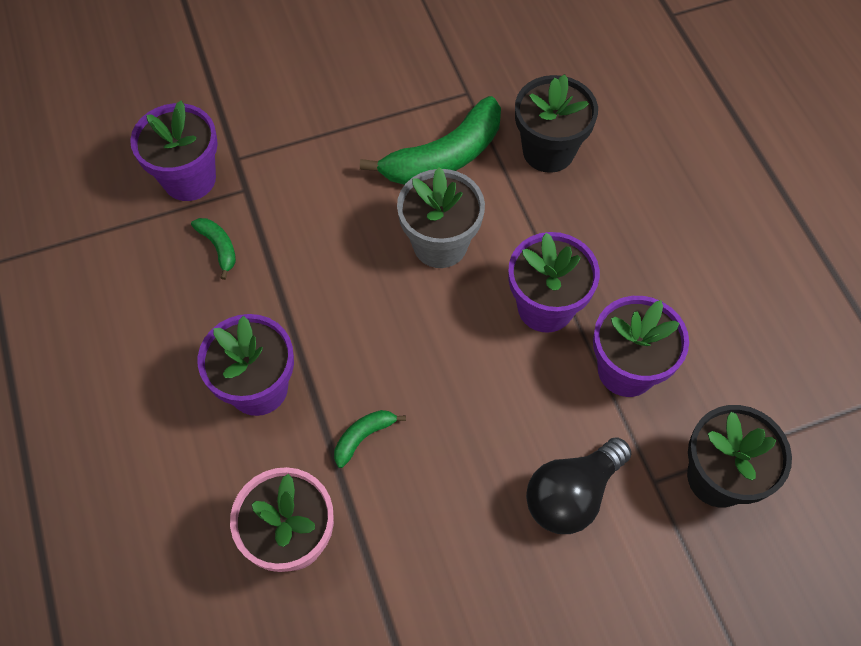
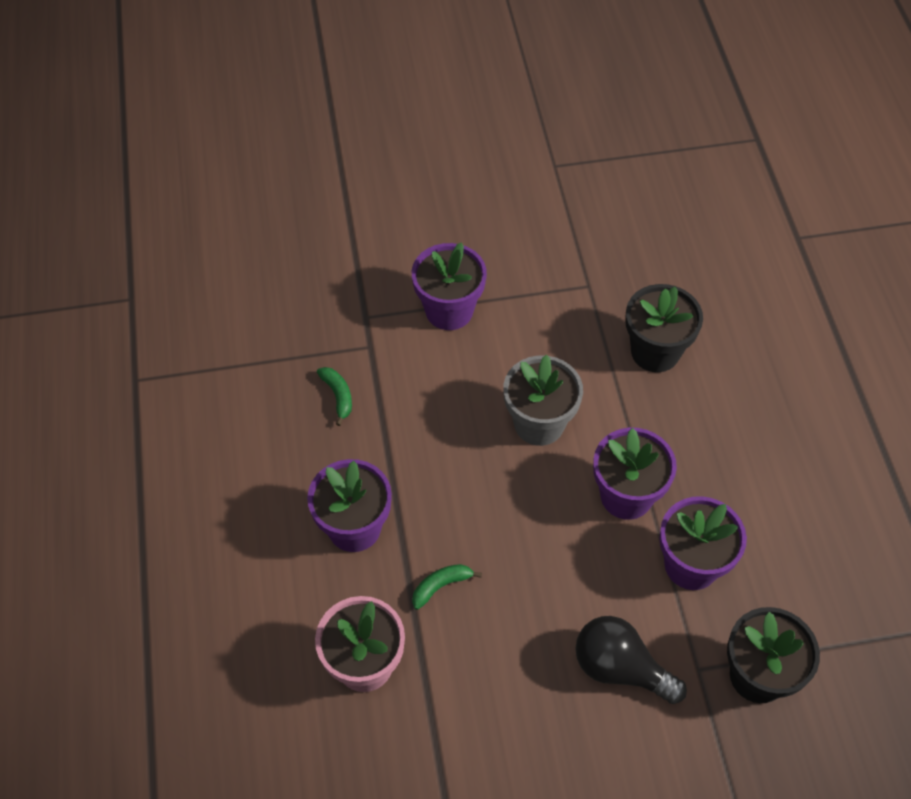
camera: 10 degrees right, 5 degrees down
purple flower pot [130,101,218,201] -> purple flower pot moved to [412,242,487,330]
green banana [360,96,501,185] -> none
black light bulb [526,438,631,534] -> black light bulb turned 60 degrees clockwise [575,616,687,704]

